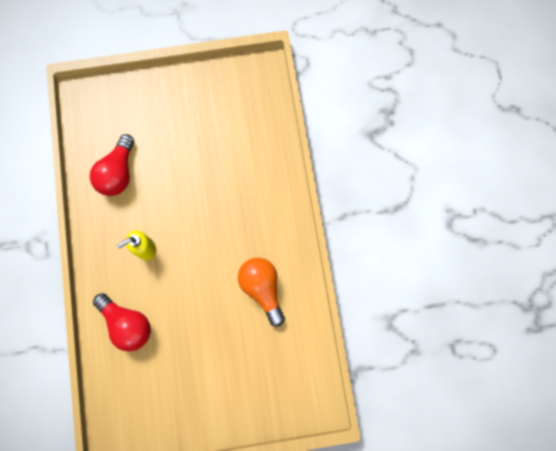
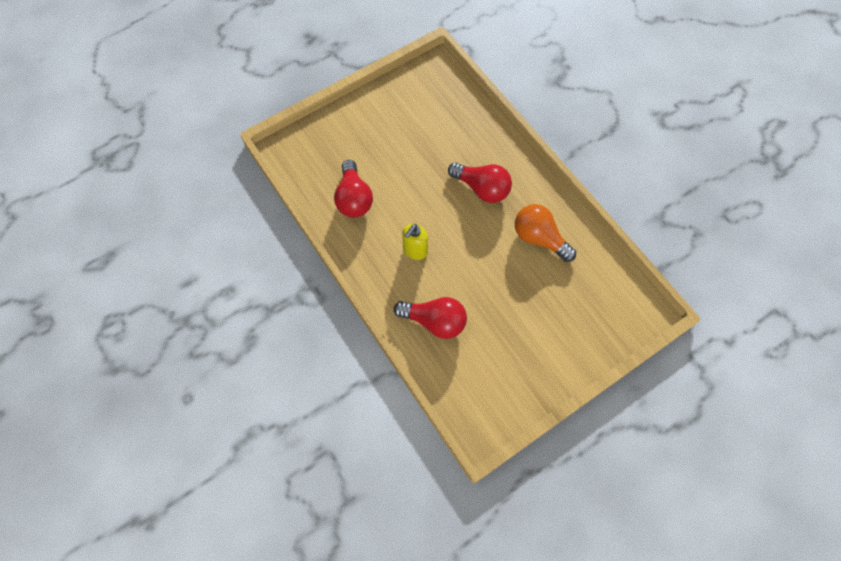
camera: 25 degrees left, 10 degrees down
none -> red light bulb [448,162,512,203]

